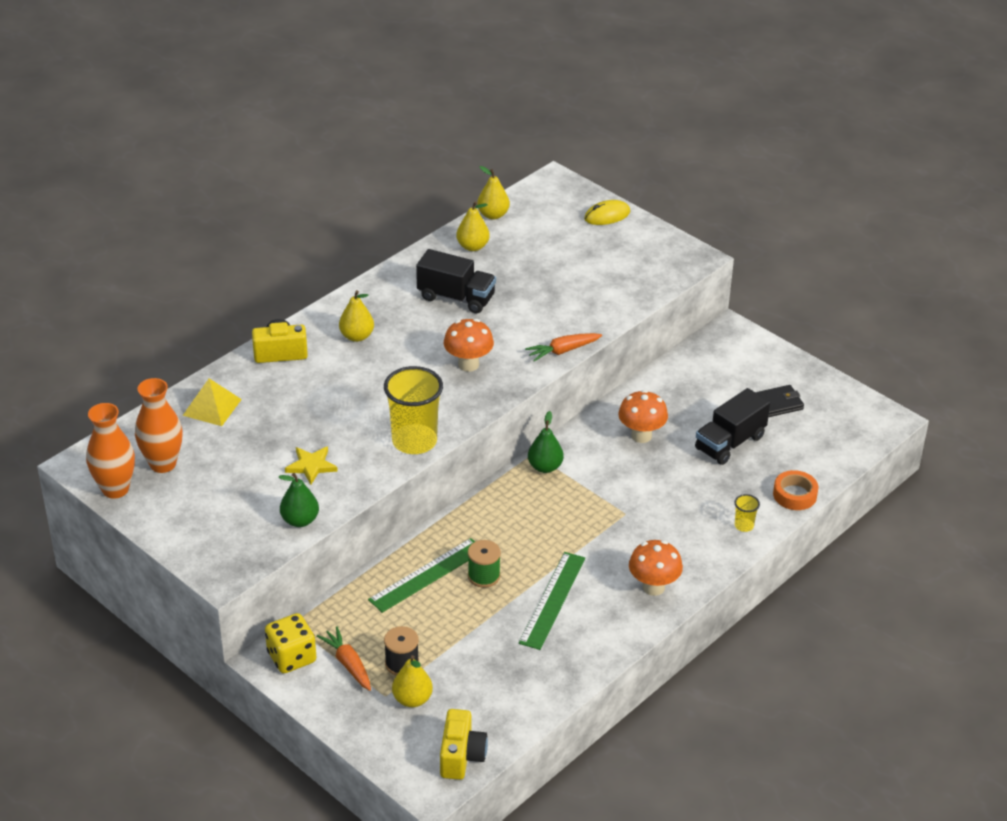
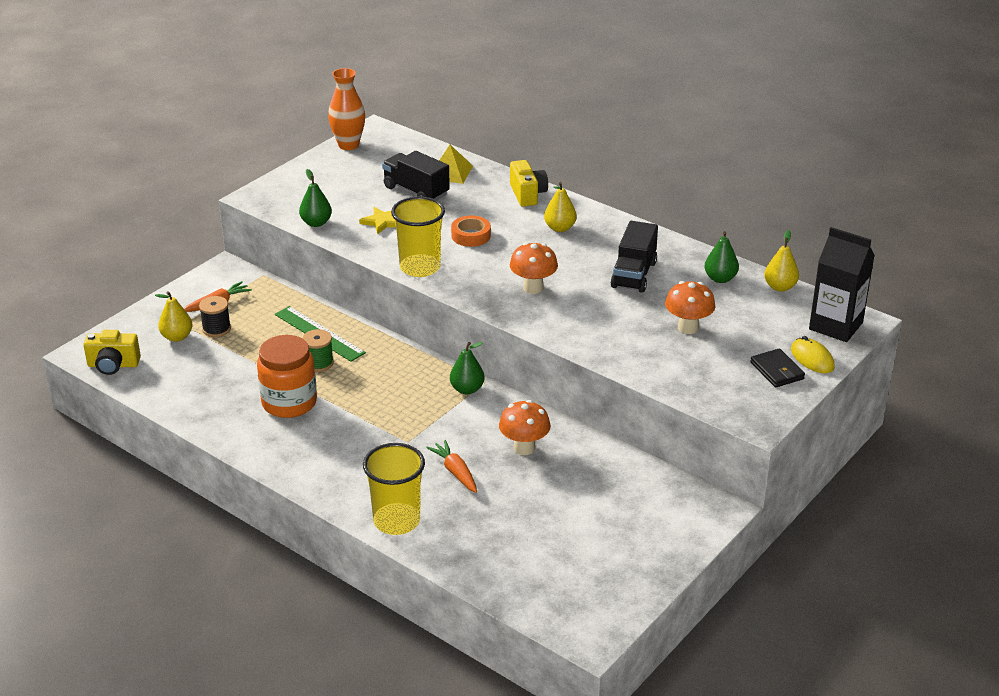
camera: 85 degrees right, 5 degrees down
orange vase [135,378,183,473] -> none
yellow dice [265,613,316,673] -> none
yellow pear [456,201,490,251] -> green pear [705,231,739,283]
green ruler [519,552,585,650] -> orange jar [257,335,317,418]
orange carrot [525,333,602,362] -> orange carrot moved to [426,440,477,493]
orange mushroom [629,540,683,596] -> orange mushroom moved to [665,281,715,334]
black truck [695,388,770,465] -> black truck moved to [382,151,450,200]
yellow cup [735,494,760,532] -> yellow cup [363,443,425,535], size x2.30
black wallet [755,385,804,417] -> black wallet moved to [750,348,805,388]
orange tape [773,470,818,510] -> orange tape moved to [451,216,491,247]
none -> black carton [809,227,875,342]

